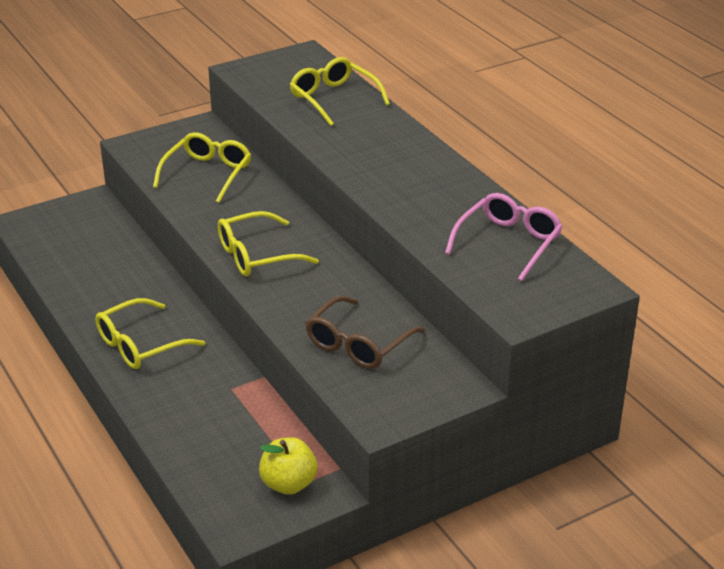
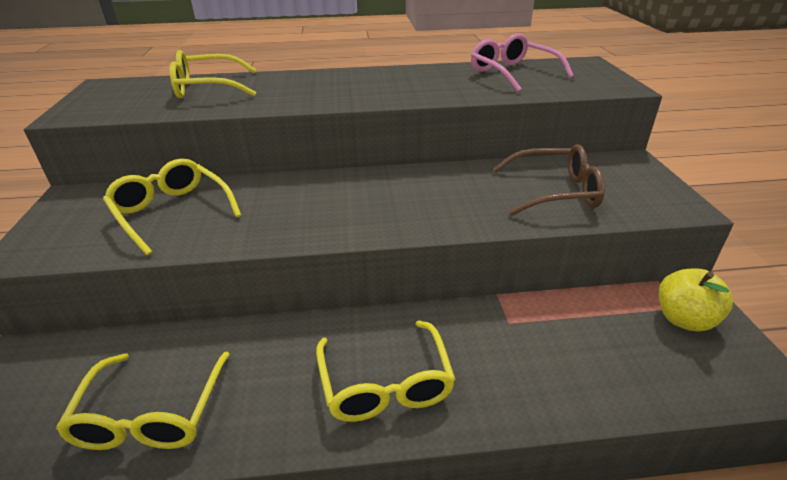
camera: 65 degrees left, 0 degrees up
yellow glasses [218,211,319,276] -> yellow glasses moved to [56,352,230,450]
brown glasses [305,296,425,369] -> brown glasses turned 60 degrees counterclockwise [493,144,605,216]

